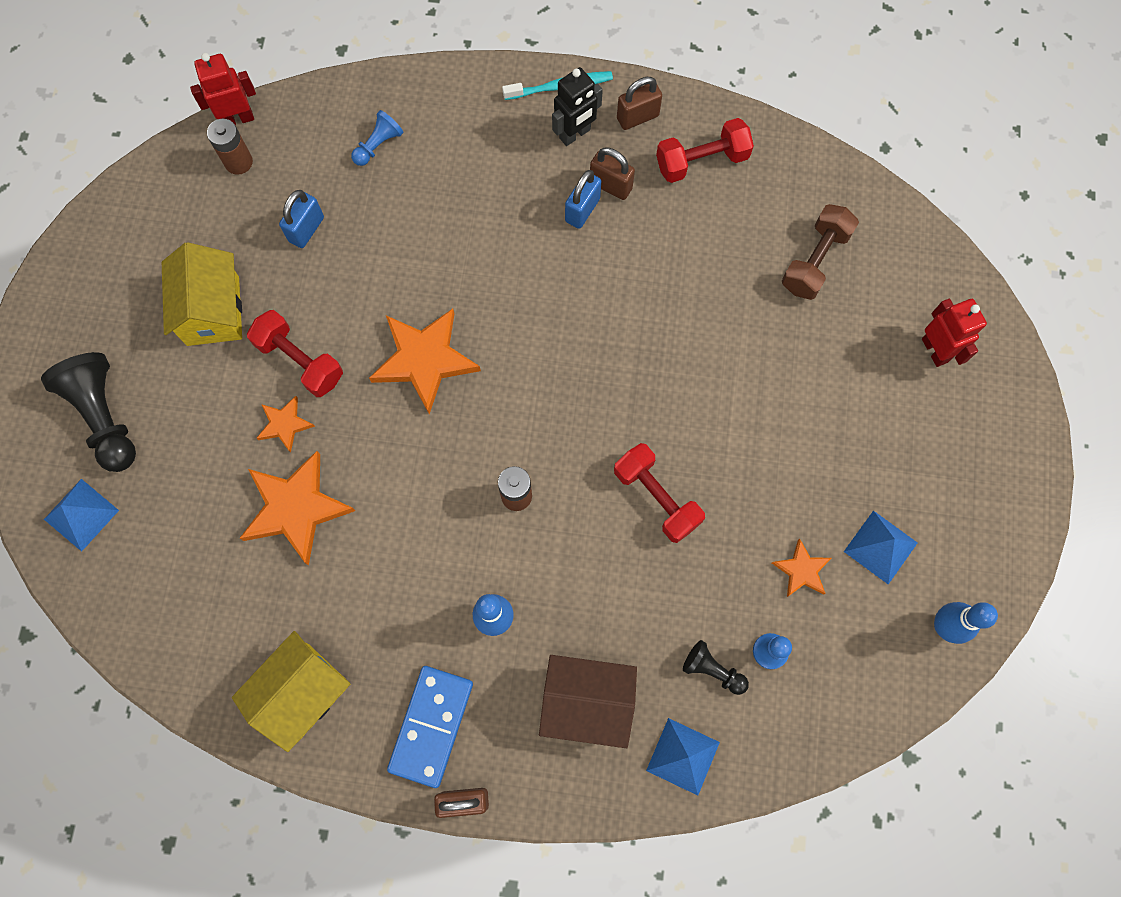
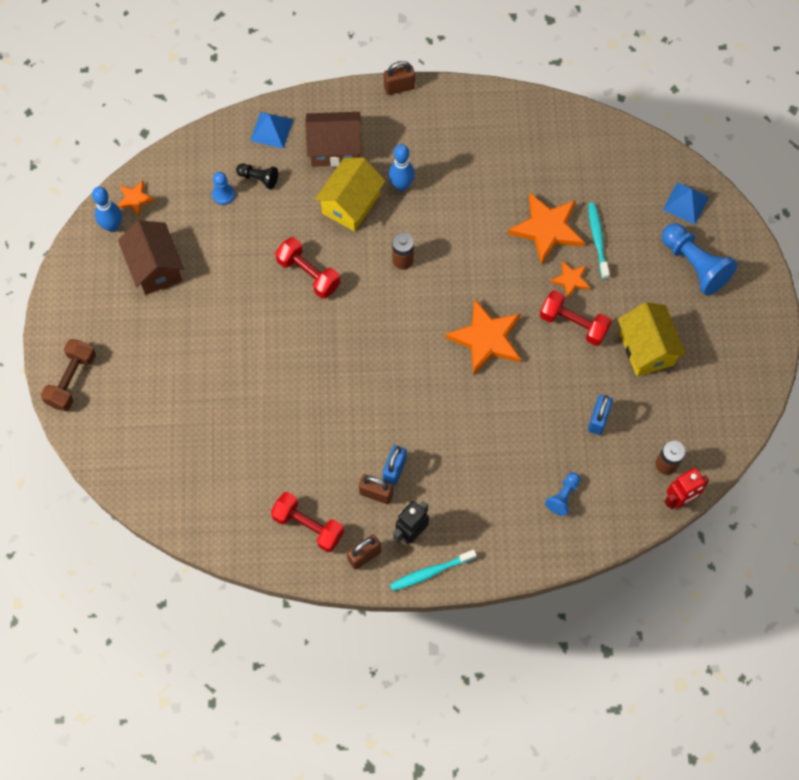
camera: 170 degrees right, 5 degrees down
black pawn [41,352,136,472] -> blue pawn [662,223,737,296]
yellow house [232,631,350,752] -> yellow house moved to [315,158,386,231]
blue domino [387,666,473,788] -> none
red dumbbell [656,118,754,183] -> red dumbbell turned 60 degrees clockwise [271,492,344,552]
orange star [772,539,832,597] -> orange star moved to [117,181,155,217]
brown dumbbell [782,204,859,300] -> brown dumbbell moved to [41,339,96,411]
blue pyramid [844,511,917,584] -> brown house [118,220,184,295]
red robot [922,299,987,367] -> none
none -> turquoise toothbrush [588,203,610,279]

